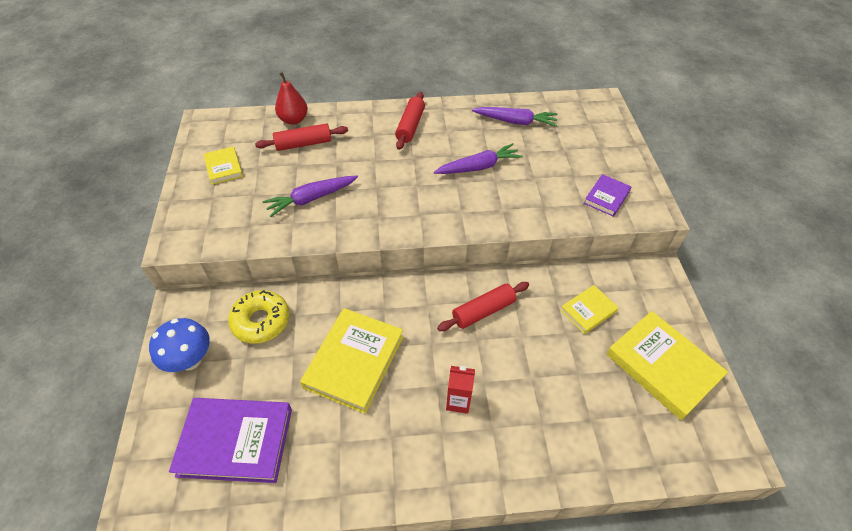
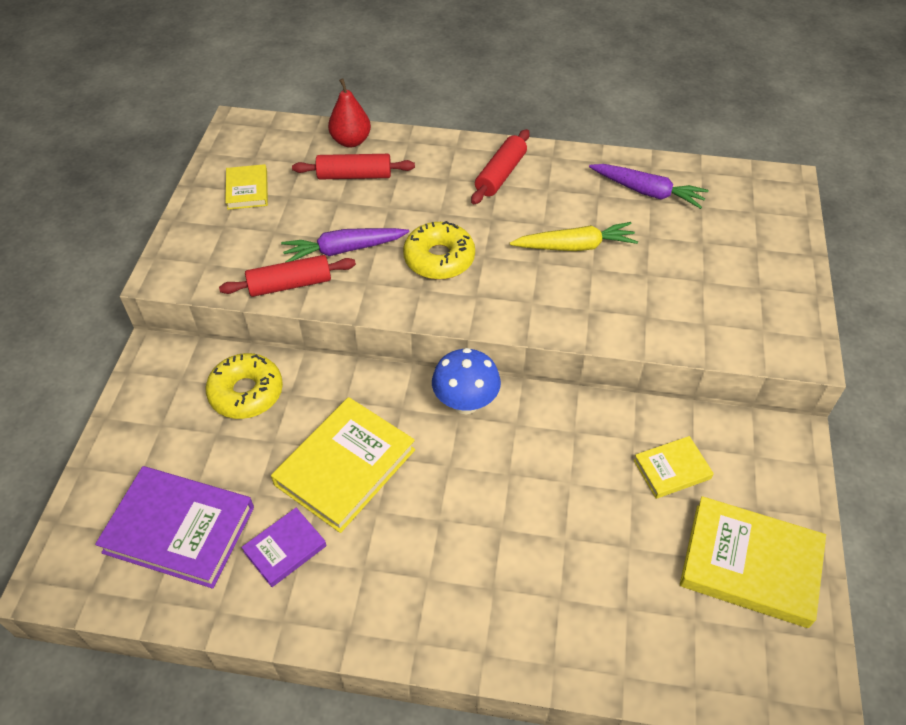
camera: 15 degrees right, 0 degrees up
blue mushroom [149,318,210,372] -> blue mushroom moved to [432,348,501,414]
purple carrot [434,143,523,174] -> yellow carrot [510,222,638,251]
red rolling pin [437,282,529,331] -> red rolling pin moved to [219,255,356,297]
red carton [446,366,475,414] -> none
purple book [584,174,632,217] -> purple book moved to [241,508,327,587]
yellow book [606,311,728,420] -> yellow book turned 45 degrees counterclockwise [680,496,826,628]
none -> yellow donut [403,221,475,280]

